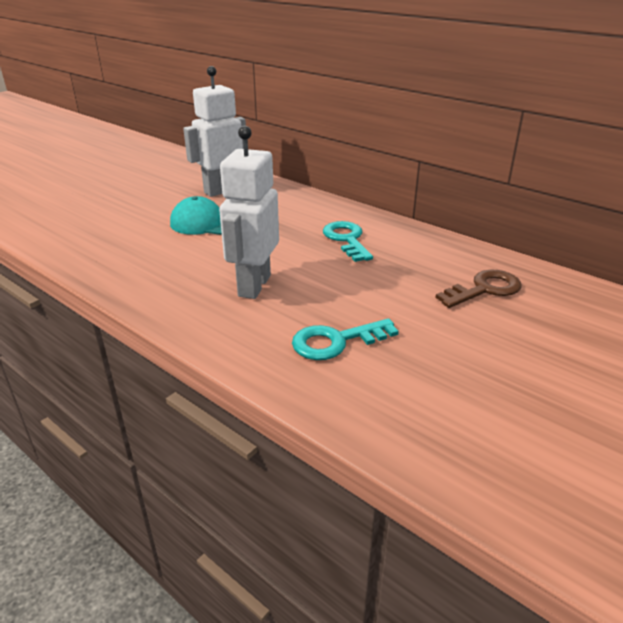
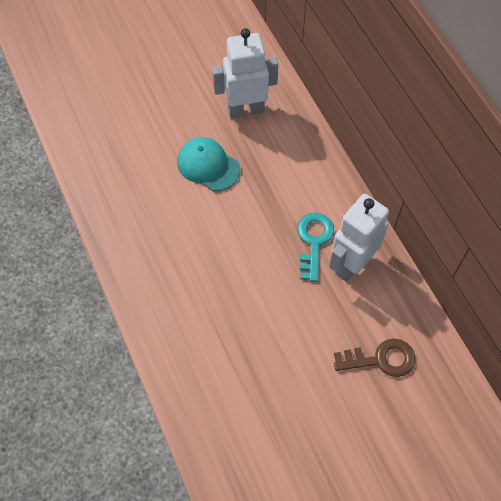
camera: 25 degrees right, 30 degrees up
white robot [219,126,279,299] -> white robot moved to [329,194,389,282]
turquoise key [292,318,399,360] -> none

